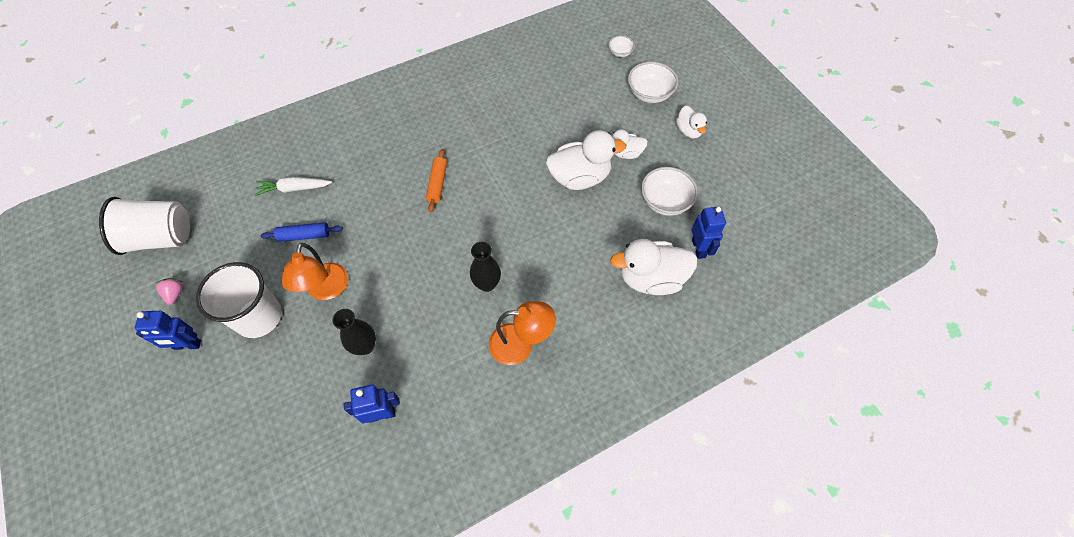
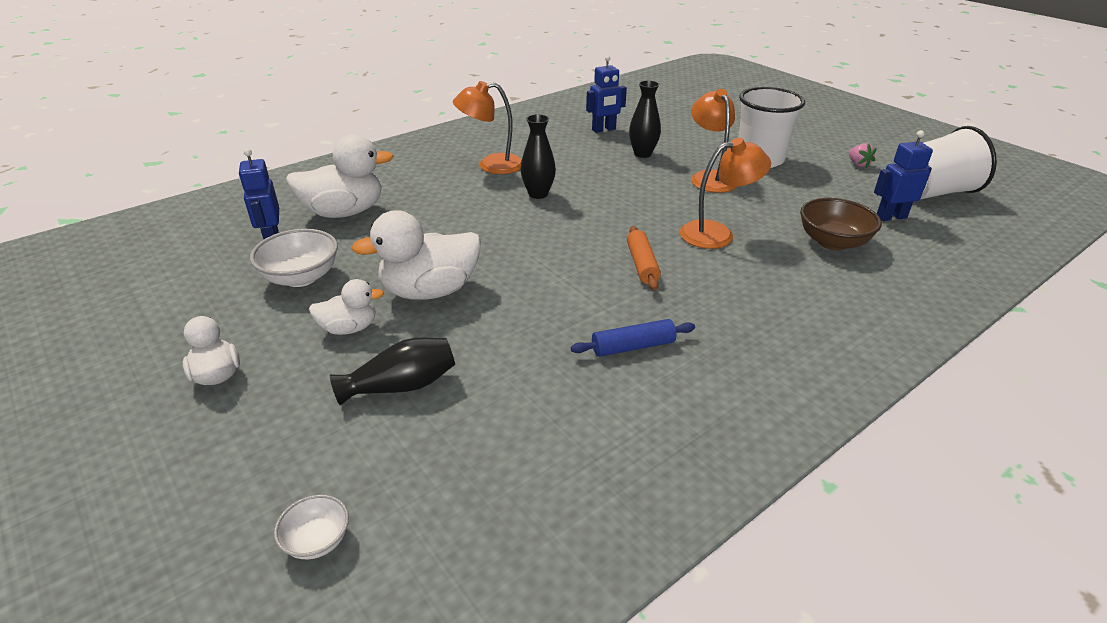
camera: 170 degrees right, 25 degrees down
blue robot [135,311,201,350] -> blue robot moved to [874,130,933,221]
white carrot [255,177,332,196] -> brown bowl [800,198,882,250]
blue rolling pin [261,222,343,242] -> blue rolling pin moved to [571,319,695,357]
white bowl [628,62,678,103] -> none
none -> black vase [330,338,455,406]
none -> orange lamp [680,138,771,249]

